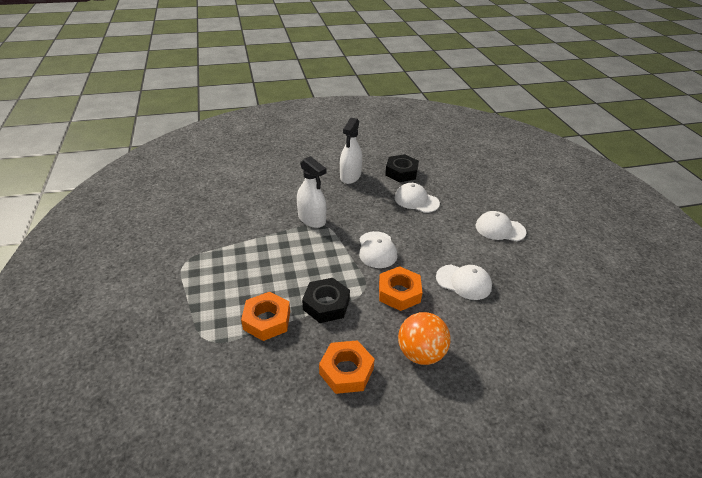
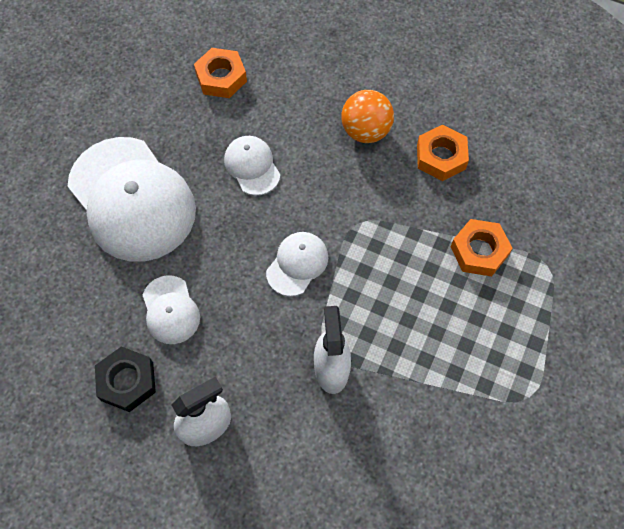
camera: 140 degrees left, 25 degrees up
black nut [302,278,350,323] -> none
orange nut [379,266,423,311] -> orange nut moved to [194,48,247,98]
white cap [476,211,527,241] -> white cap [68,137,196,262], size x2.13

